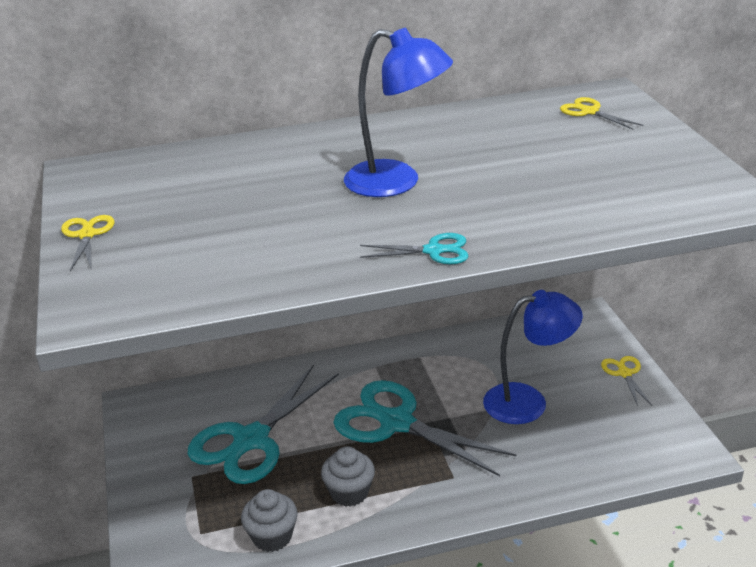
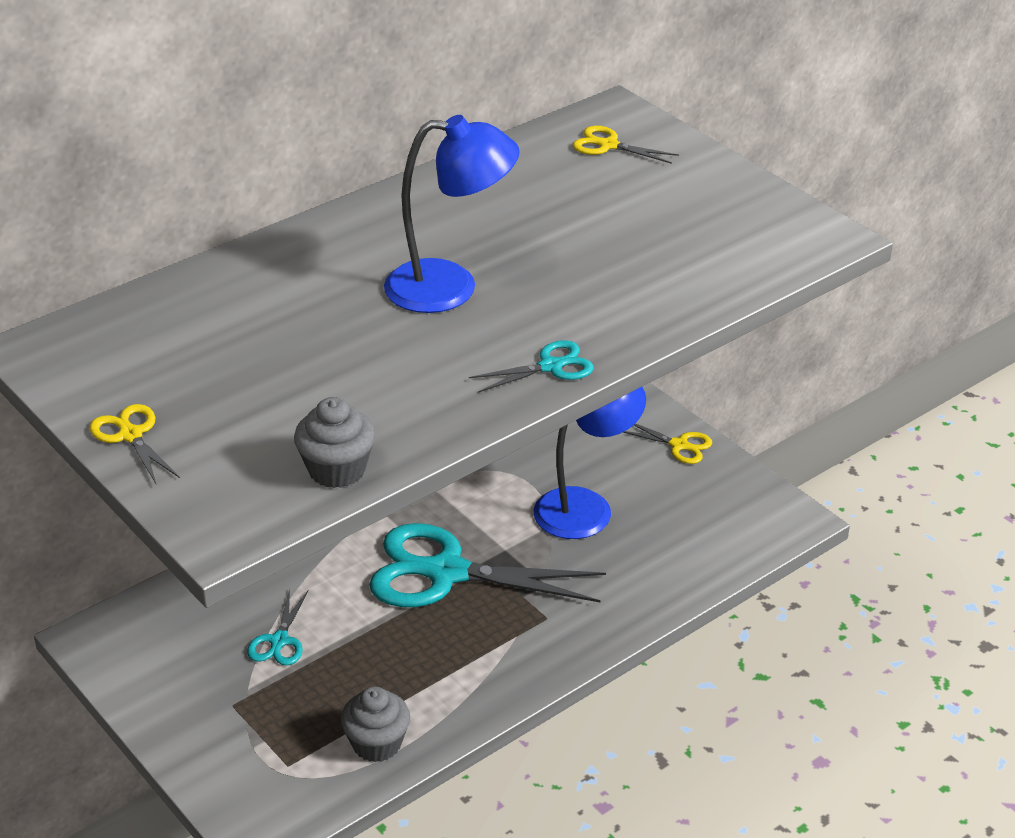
camera: 25 degrees left, 5 degrees up
turquoise scissors [188,364,339,484] -> turquoise scissors [247,589,309,666], size x0.45
grey cupcake [321,446,375,507] -> grey cupcake moved to [294,397,375,488]
yellow scissors [601,356,652,406] -> yellow scissors turned 150 degrees clockwise [623,423,712,464]

